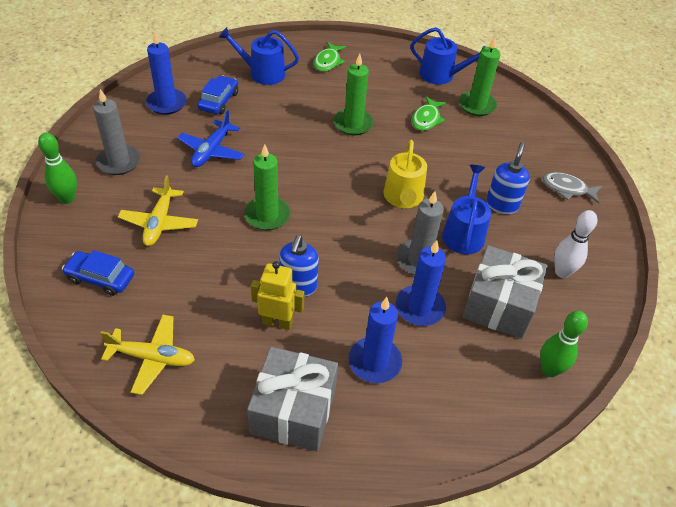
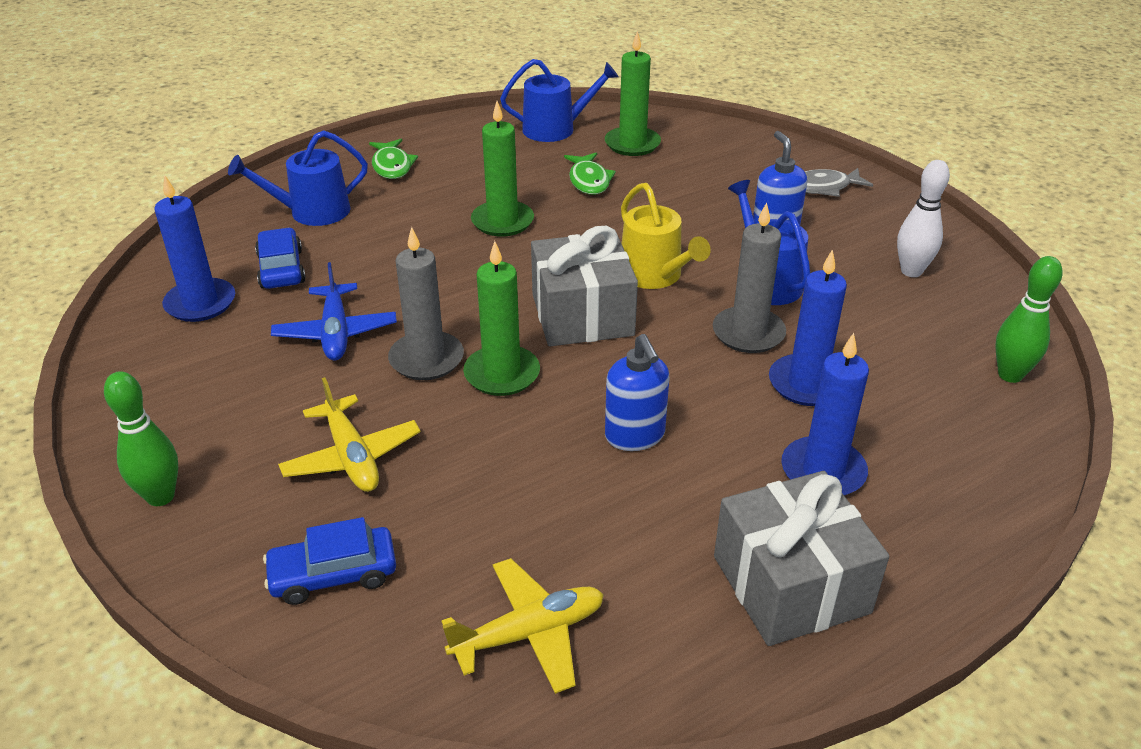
camera: 30 degrees left, 10 degrees down
grey candle [93,89,140,175] -> grey candle moved to [388,227,464,380]
yellow robot [251,261,304,330] -> none
grey gift [462,245,547,339] -> grey gift moved to [531,226,638,346]

